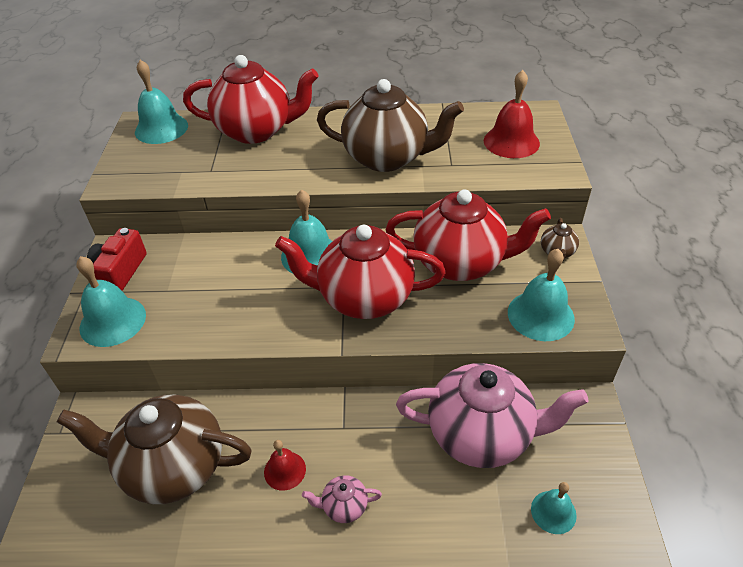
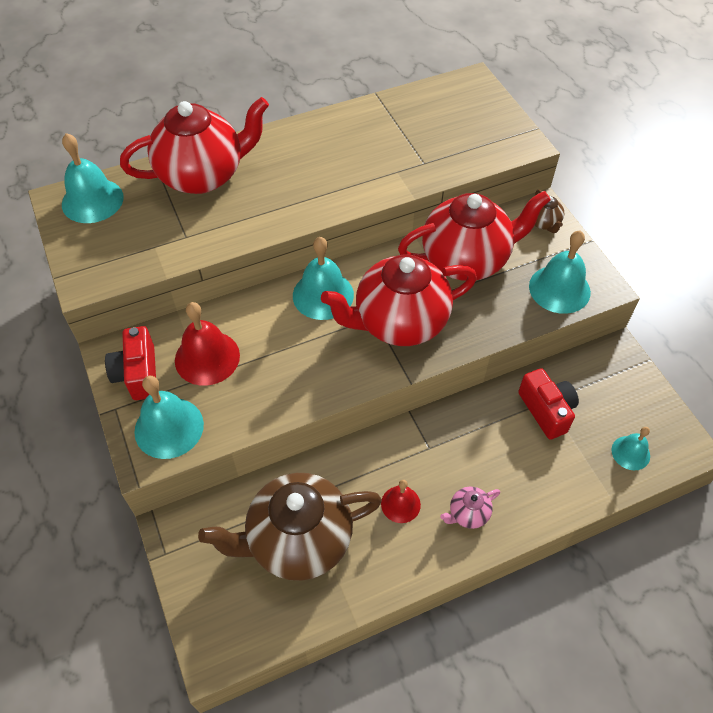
camera: 25 degrees left, 10 degrees up
brown teapot [317,79,464,172] -> none
pink teapot [396,363,589,468] -> red camera [518,368,579,440]
red bell [484,70,540,158] -> red bell moved to [175,302,240,386]

